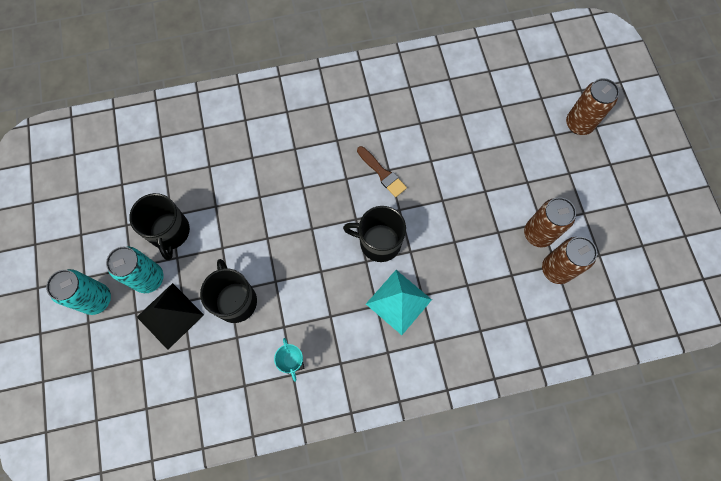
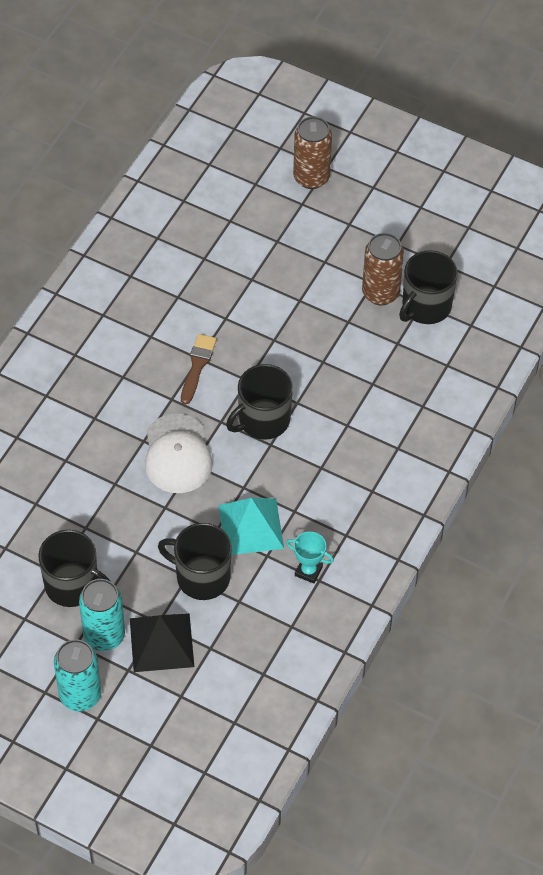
camera: 50 degrees left, 15 degrees down
brown brush [357,146,407,197] -> brown brush turned 75 degrees counterclockwise [181,334,217,404]
turquoise pyramid [366,270,432,335] -> turquoise pyramid moved to [219,498,284,555]
brown can [542,237,597,284] -> black mug [399,250,458,324]
none -> white cap [145,414,213,493]

